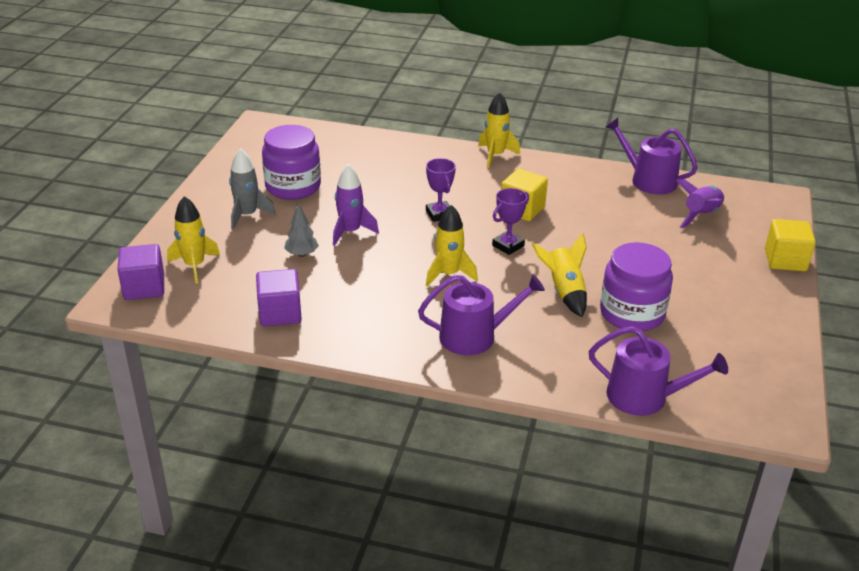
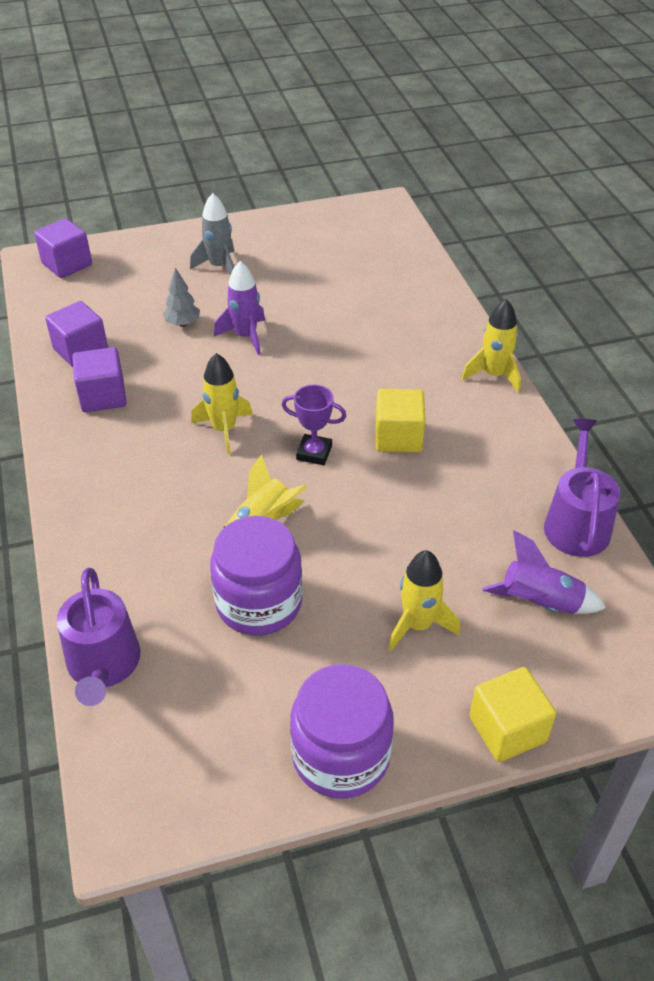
camera: 60 degrees right, 10 degrees up
yellow rocket [167,196,220,284] -> yellow rocket moved to [388,550,460,651]
purple jar [262,125,321,200] -> purple jar moved to [290,664,394,799]
purple watering can [418,274,545,355] -> none
purple trophy [426,158,456,222] -> none
none -> purple cube [72,347,127,412]

